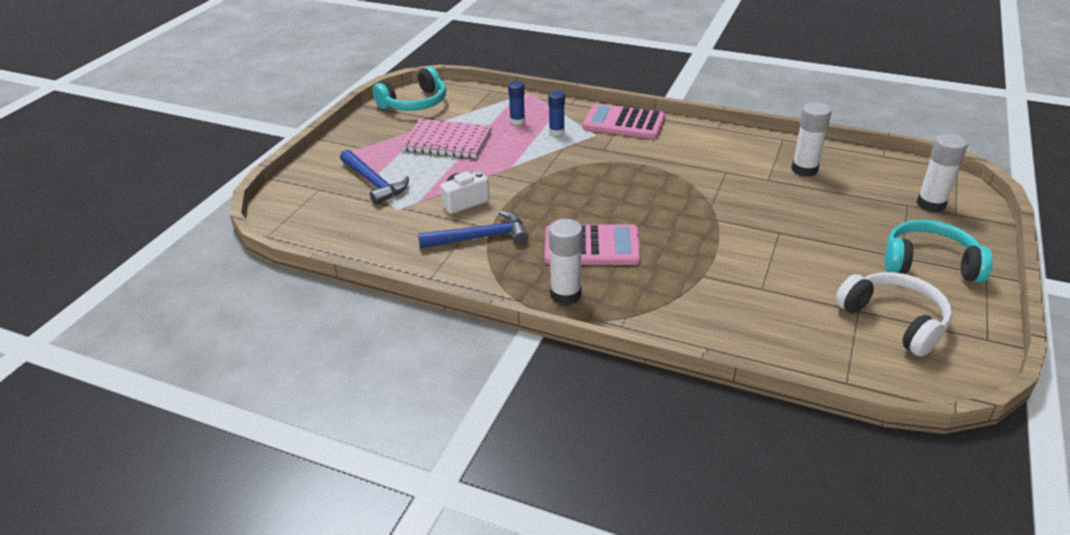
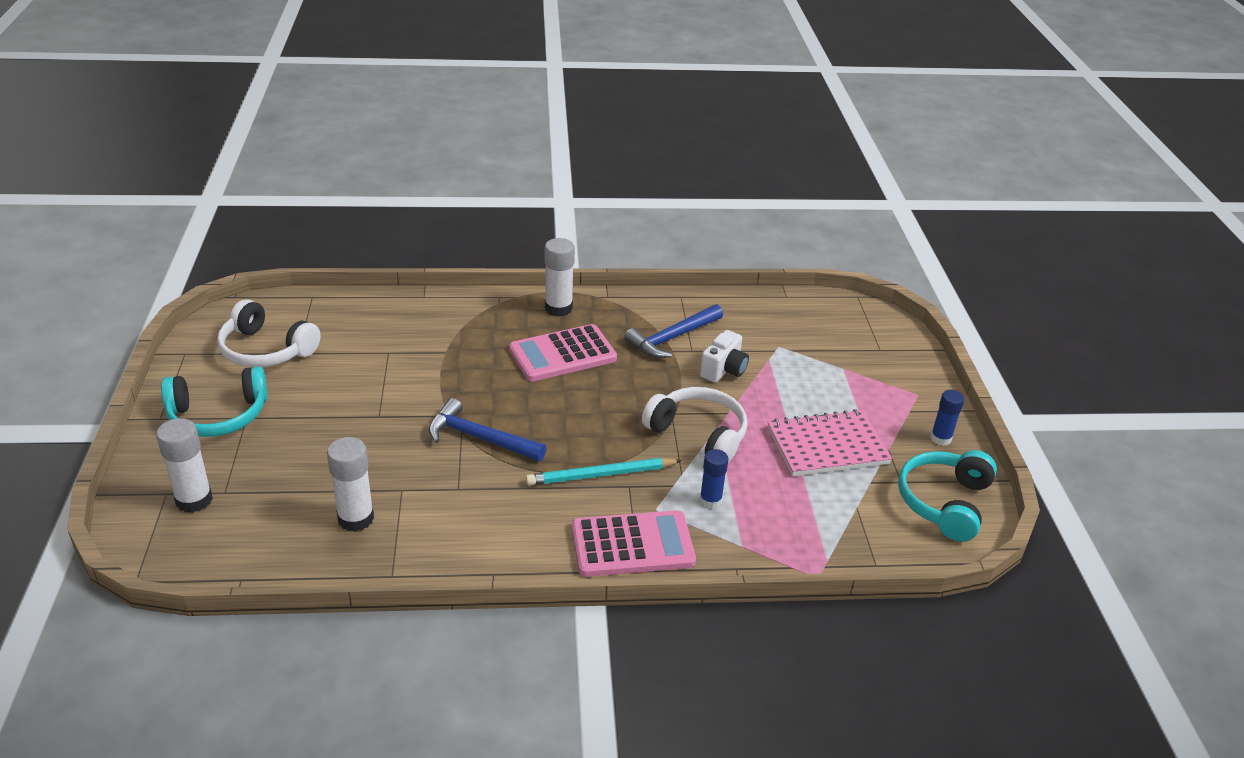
camera: 150 degrees right, 0 degrees up
blue hammer [340,150,409,205] -> blue hammer moved to [428,398,546,461]
blue glue stick [508,81,525,125] -> blue glue stick moved to [931,390,964,446]
none -> turquoise pencil [526,458,682,485]
none -> white headphones [642,387,748,463]

